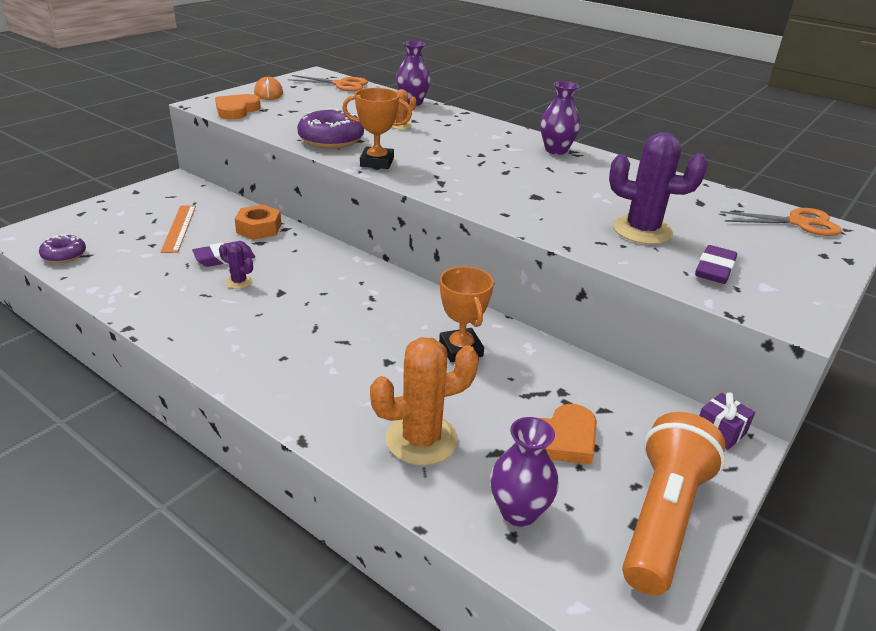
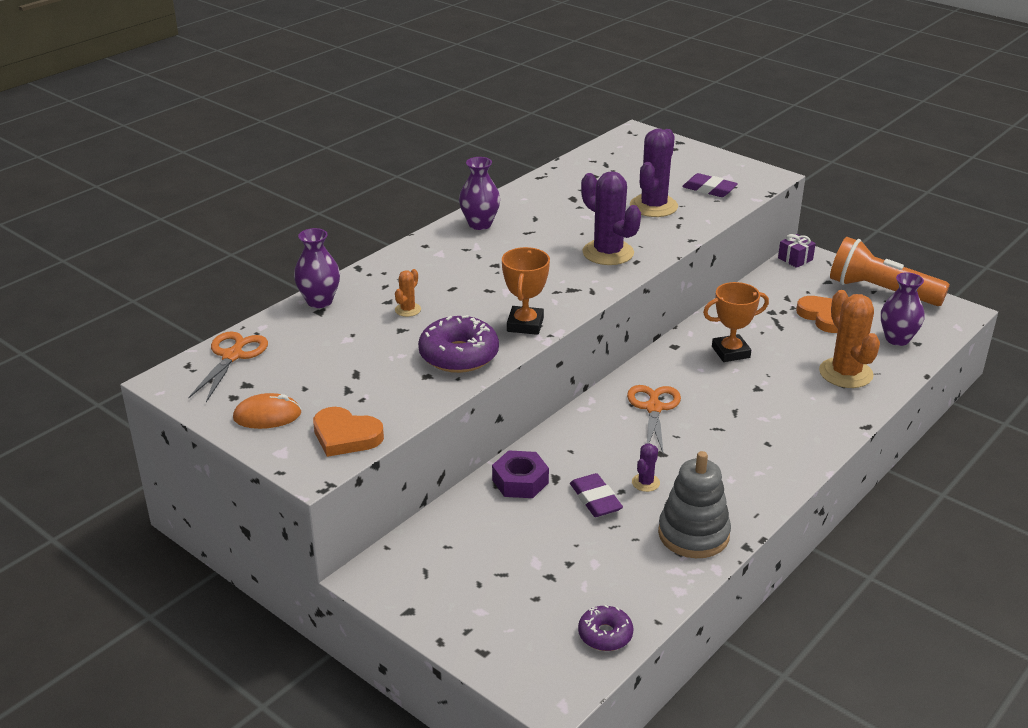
camera: 85 degrees left, 0 degrees up
orange ruler [160,206,196,253] -> none
orange nut [235,205,281,240] -> purple nut [492,450,549,498]
orange scissors [720,208,841,236] -> orange scissors moved to [627,385,681,455]
none -> purple cactus [581,171,641,265]
none -> grey stacking toy [658,451,731,558]

